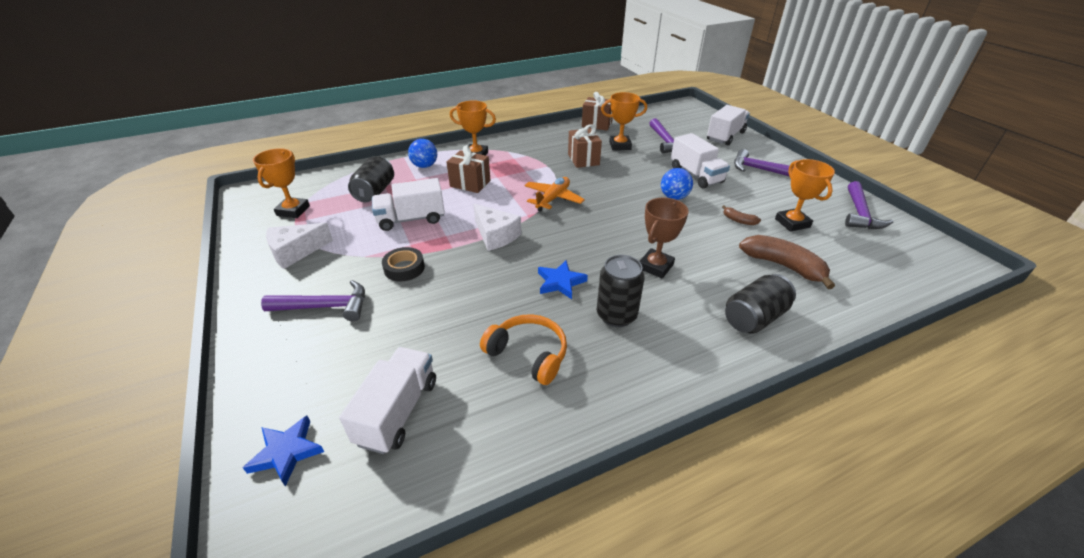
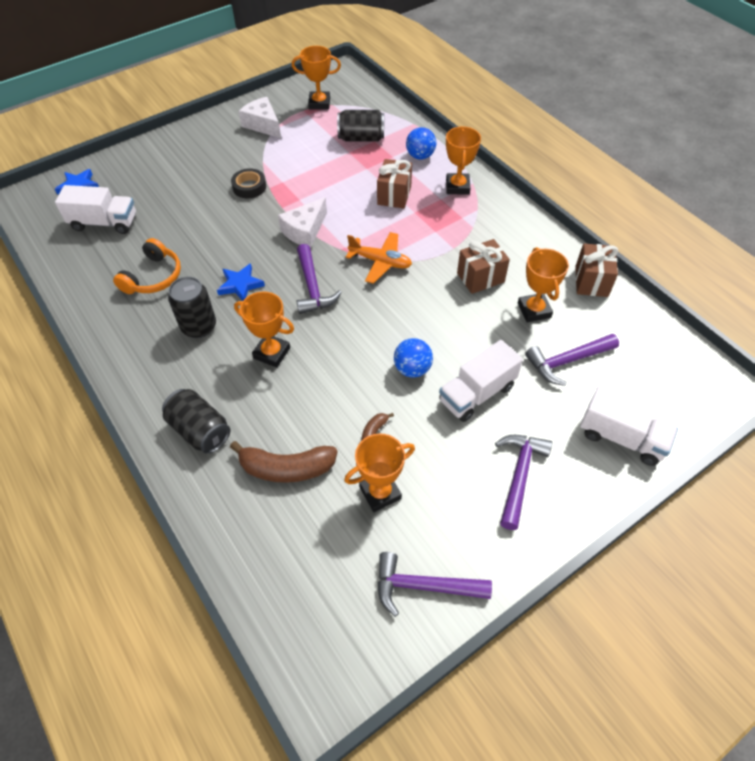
camera: 80 degrees right, 15 degrees up
purple hammer [261,280,365,321] -> purple hammer moved to [297,244,342,314]
white truck [372,178,445,231] -> none
brown trophy [640,198,689,278] -> orange trophy [234,291,294,367]
brown banana [739,235,835,289] -> brown banana turned 60 degrees clockwise [230,441,338,483]

